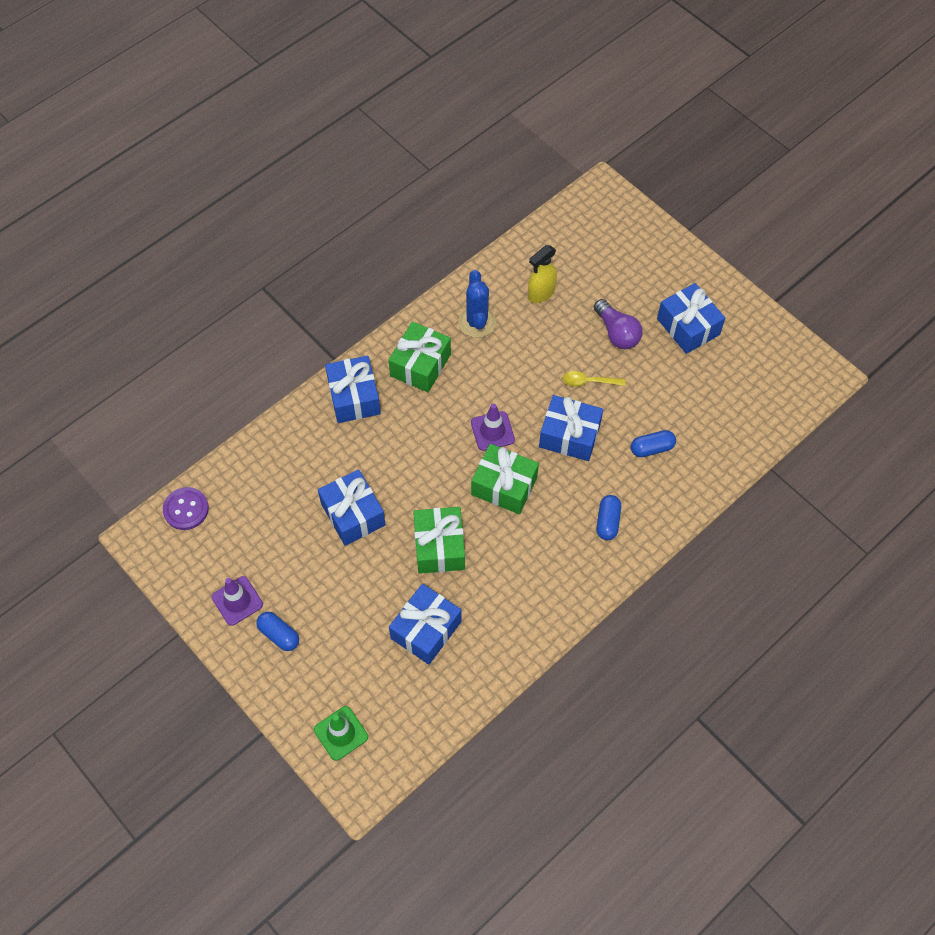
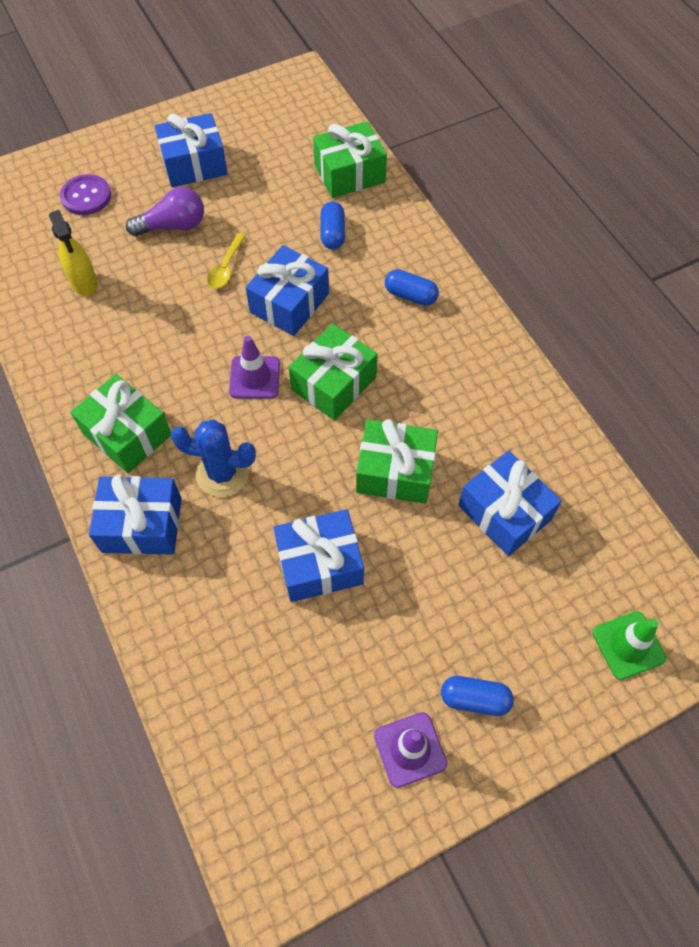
camera: 75 degrees left, 0 degrees up
purple button [163,487,209,530] -> purple button moved to [60,174,111,215]
blue capsule [256,612,299,651] -> blue capsule turned 45 degrees clockwise [441,676,514,716]
blue cactus [459,270,496,338] -> blue cactus moved to [171,419,256,497]
none -> green gift [313,121,387,198]

